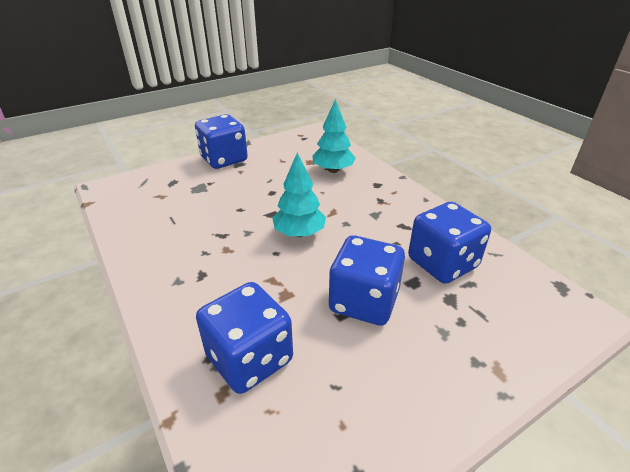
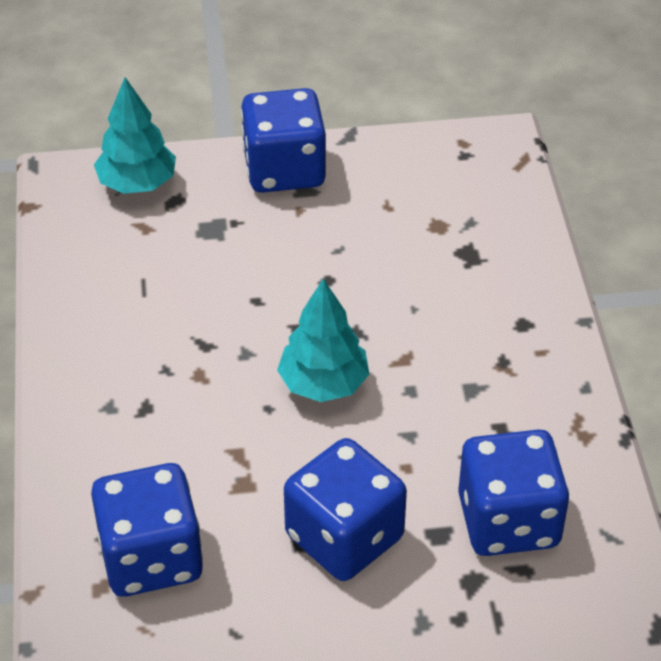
camera: 25 degrees right, 10 degrees up
turquoise tree [312,99,355,173] -> turquoise tree moved to [94,77,176,194]

